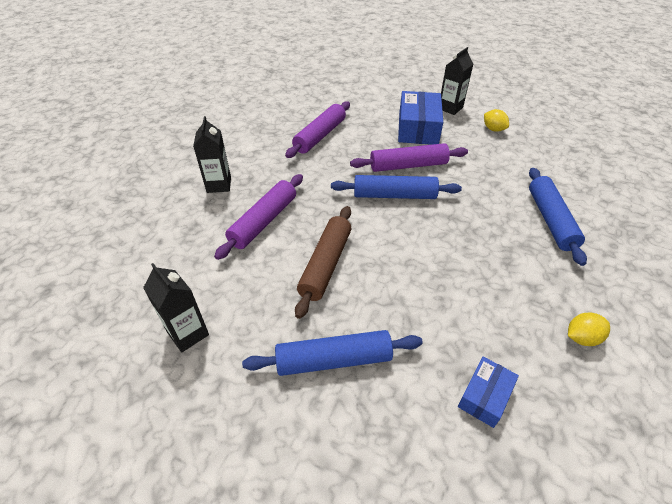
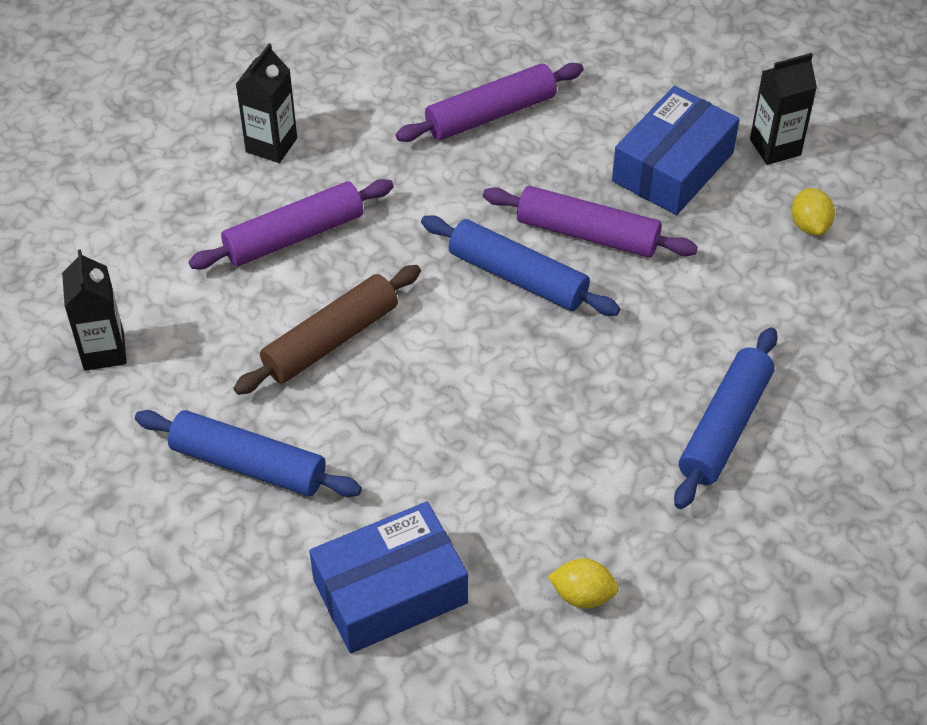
camera: 30 degrees right, 5 degrees up
blue box [458,357,519,428] -> blue box [309,502,468,653], size x1.81

